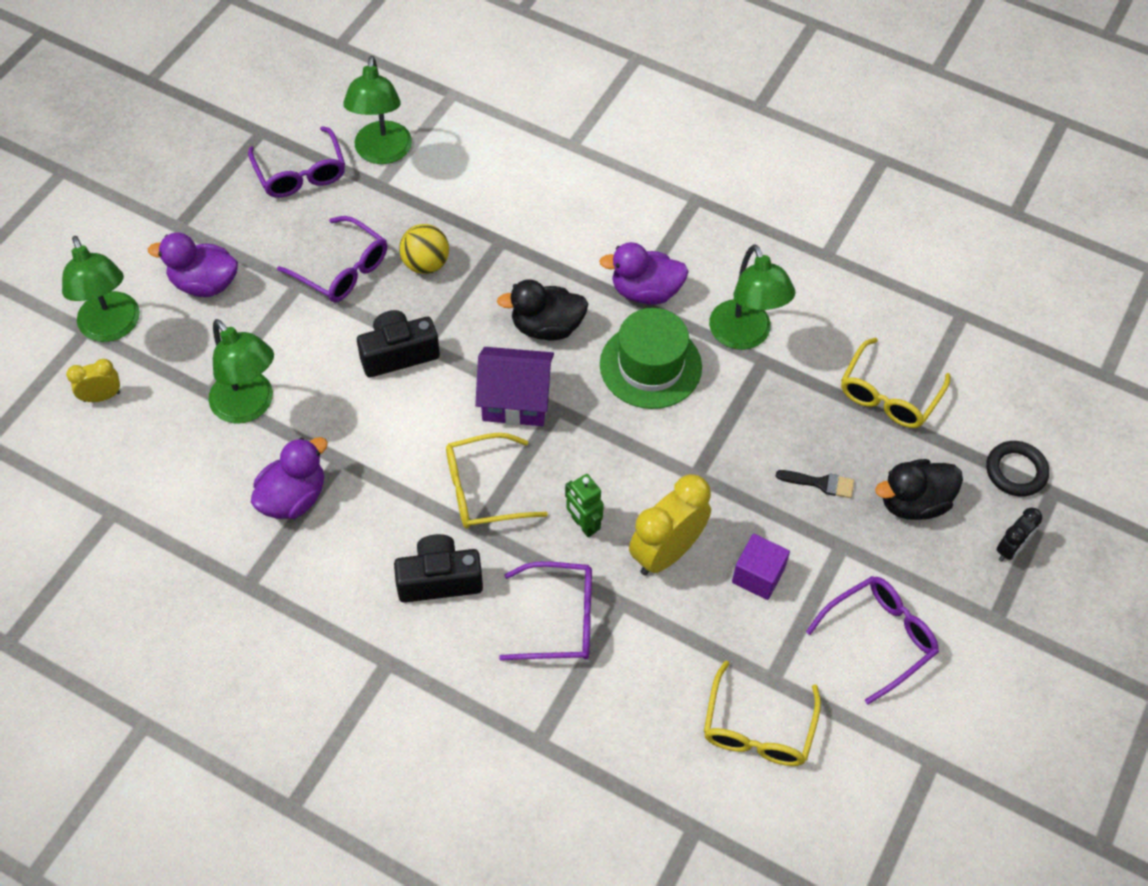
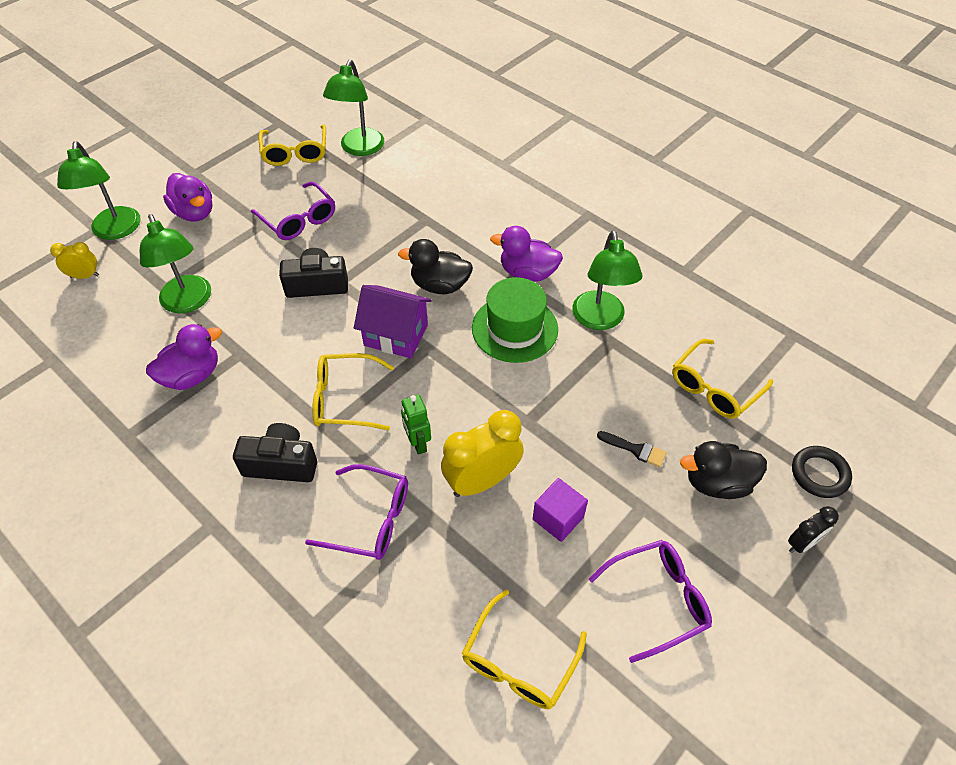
camera: 15 degrees right, 5 degrees down
purple duck [148,233,238,297] -> purple duck turned 150 degrees counterclockwise [163,173,212,222]
purple glasses [248,126,345,198] -> yellow glasses [259,124,326,166]
yellow ball [399,224,449,274] -> none

